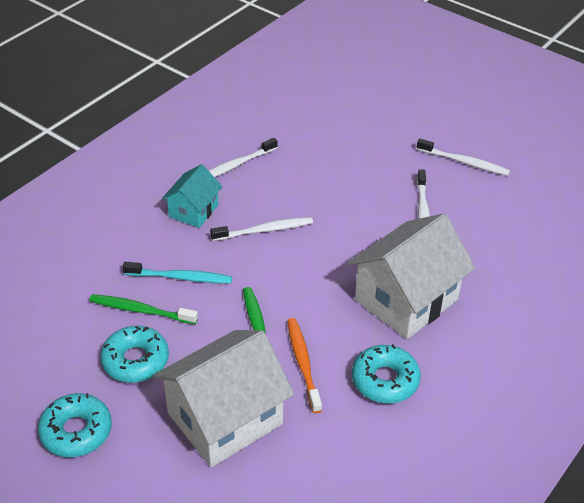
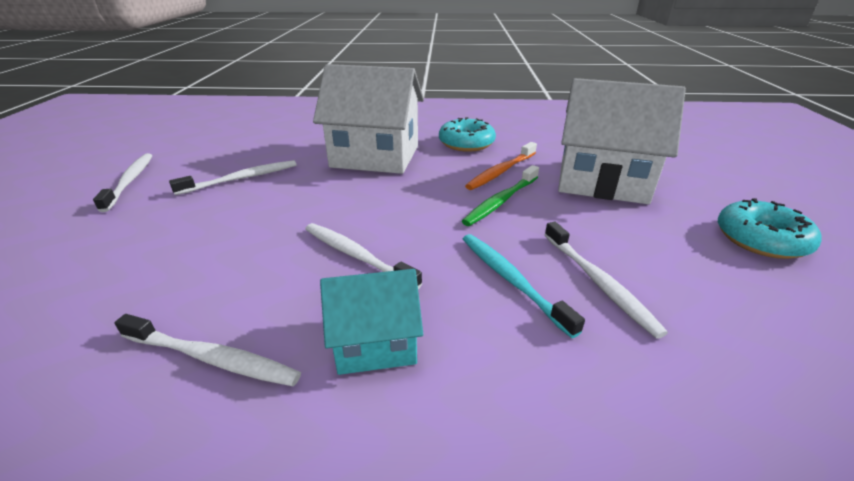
camera: 125 degrees left, 10 degrees down
green toothbrush [89,294,198,324] -> white toothbrush [545,222,668,339]
turquoise donut [100,326,169,383] -> none

